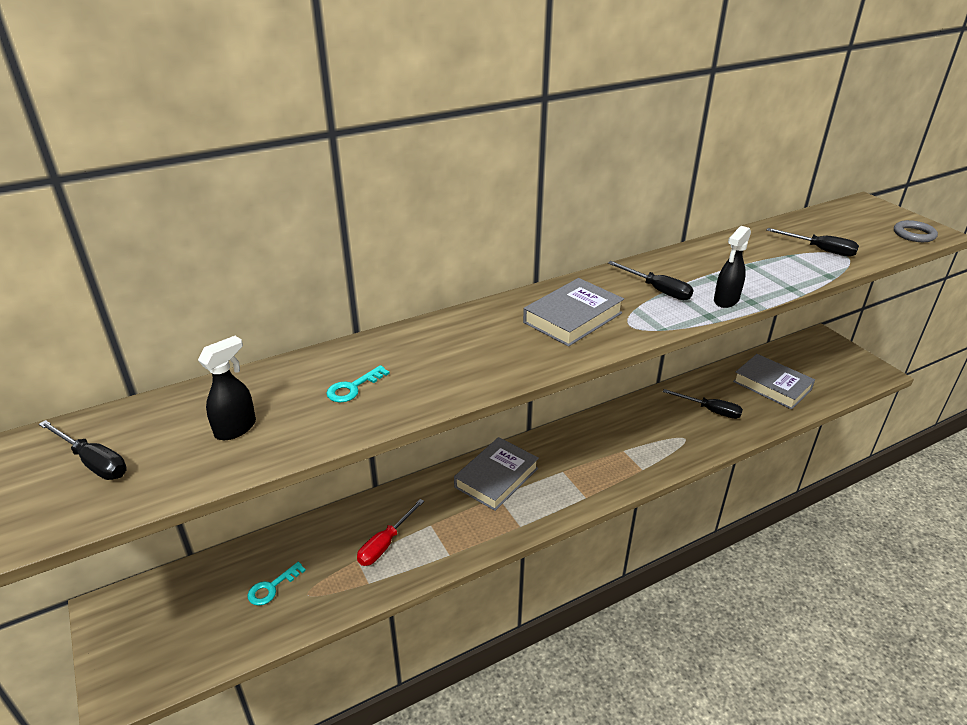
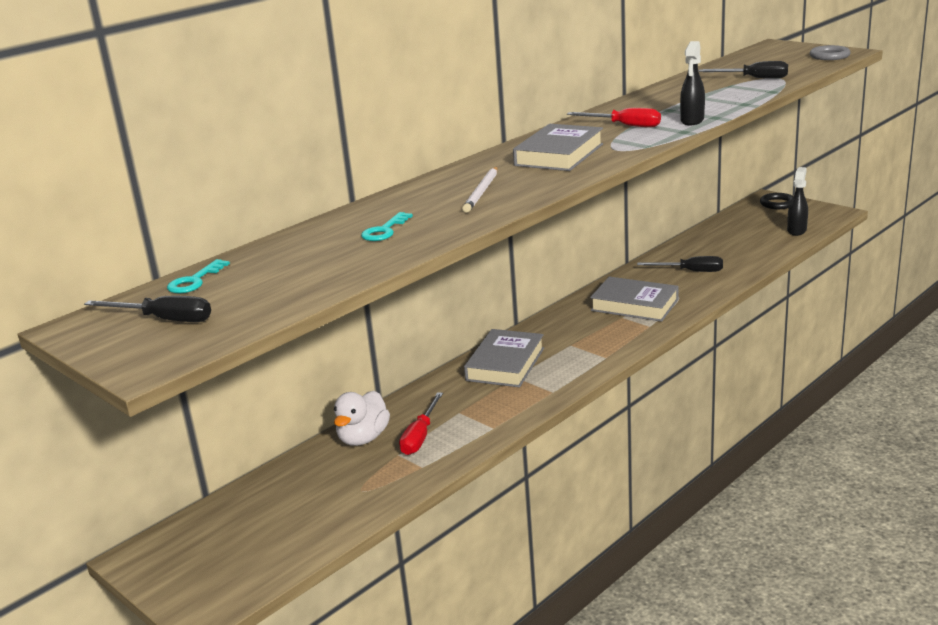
camera: 15 degrees left, 10 degrees down
black spray bottle [198,336,256,440] -> black spray bottle moved to [787,167,808,236]
turquoise key [247,562,306,606] -> turquoise key moved to [167,259,230,293]
black screwdriver [608,261,693,300] -> red screwdriver [567,108,661,127]
grey book [733,354,815,410] -> grey book moved to [590,277,679,322]
none -> white duck [334,391,390,446]
none -> white pencil [462,167,498,213]
none -> black ring [760,193,793,209]

